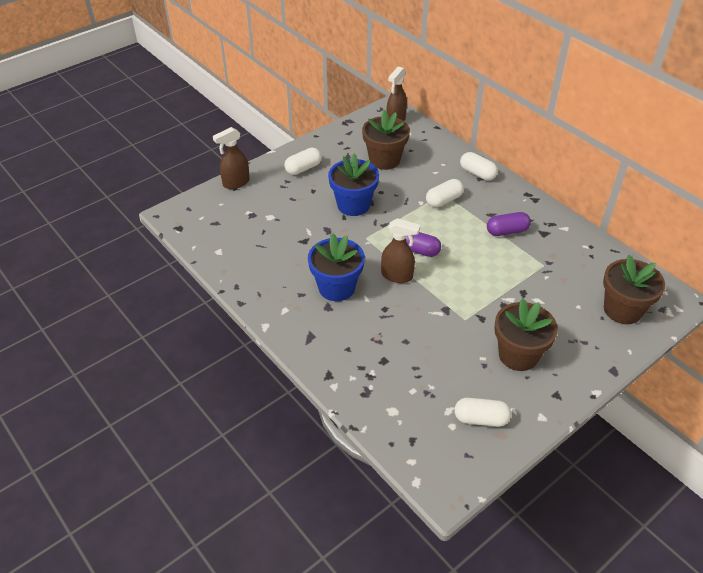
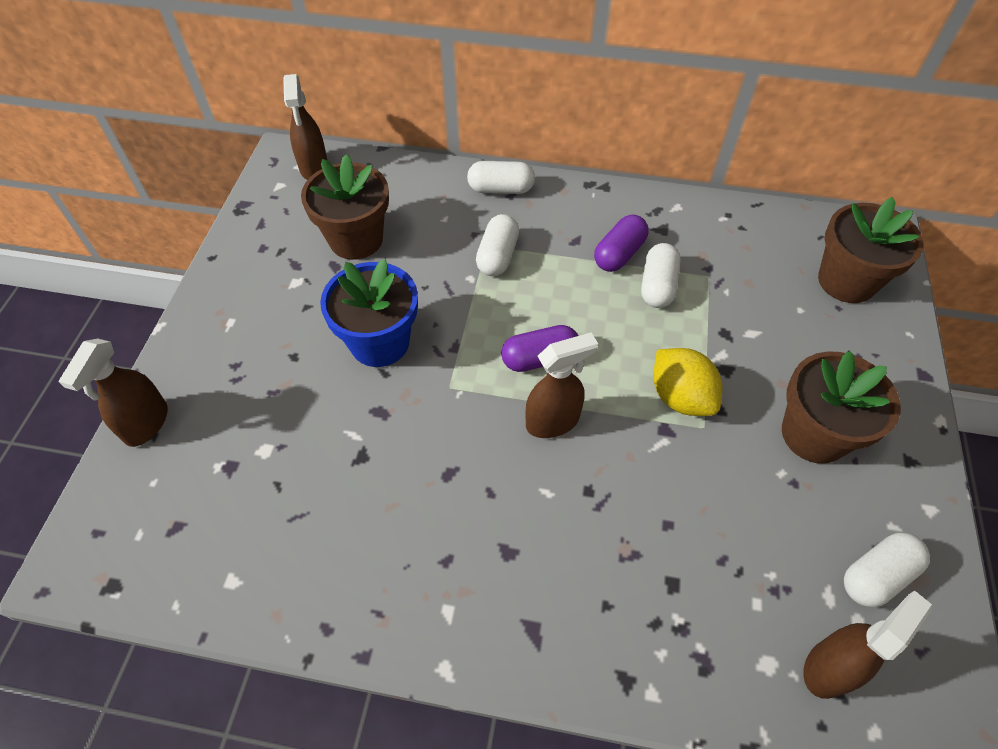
camera: 40 degrees left, 10 degrees up
white capsule [284,148,322,175] -> white capsule moved to [641,243,681,308]
blue flower pot [308,233,365,301] -> none
none -> yellow lemon [653,348,722,416]
none -> brown spray bottle [803,591,932,699]

